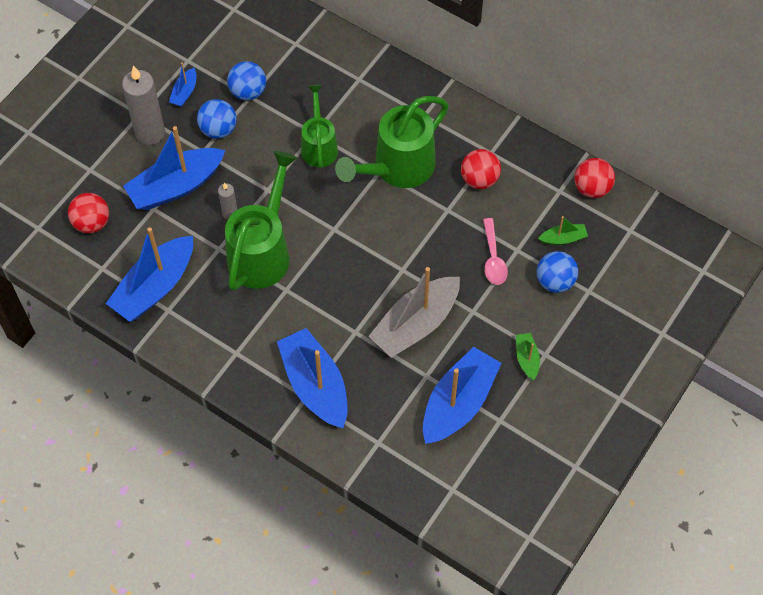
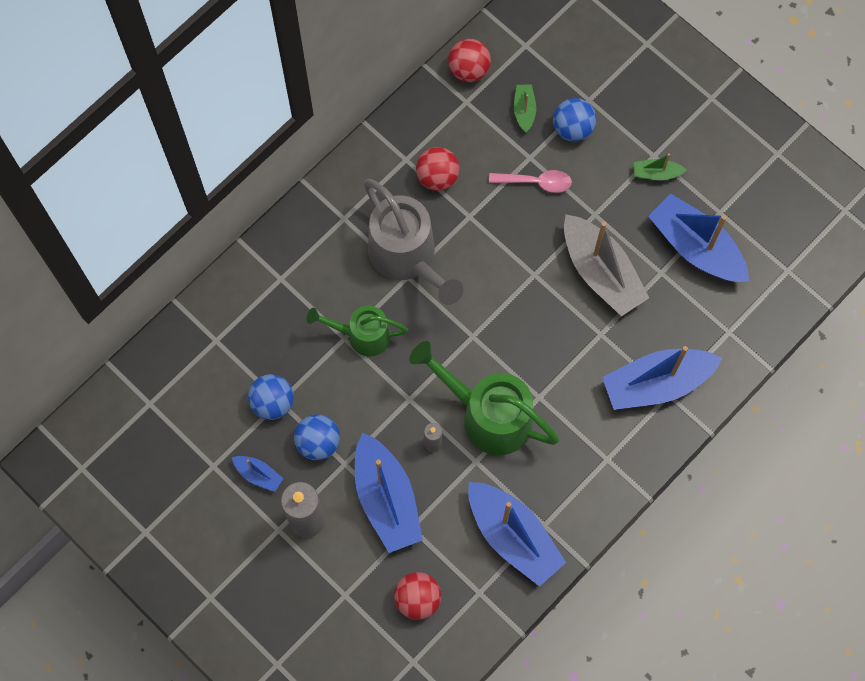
camera: 80 degrees left, 10 degrees up
green watering can [335,96,449,188] -> grey watering can [364,179,463,305]

